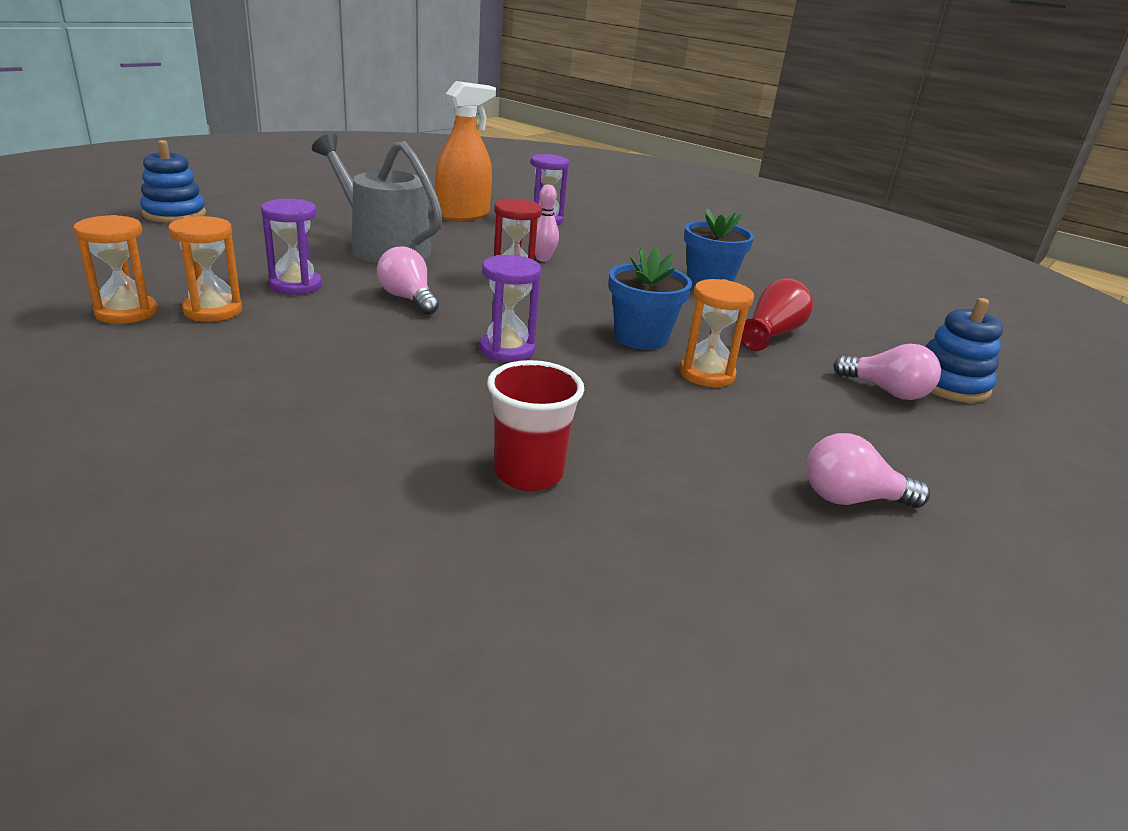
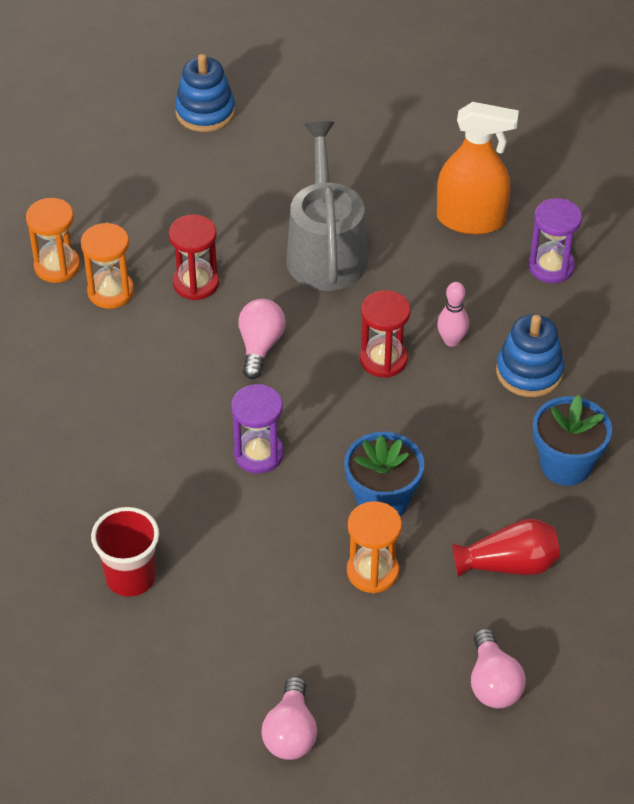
camera: 50 degrees right, 20 degrees up
purple hourglass [261,199,322,295] -> red hourglass [169,214,219,300]
pink light bulb [806,433,930,508] -> pink light bulb turned 135 degrees counterclockwise [261,676,317,760]
blue stacking toy [926,298,1003,403] -> blue stacking toy moved to [496,314,565,397]

